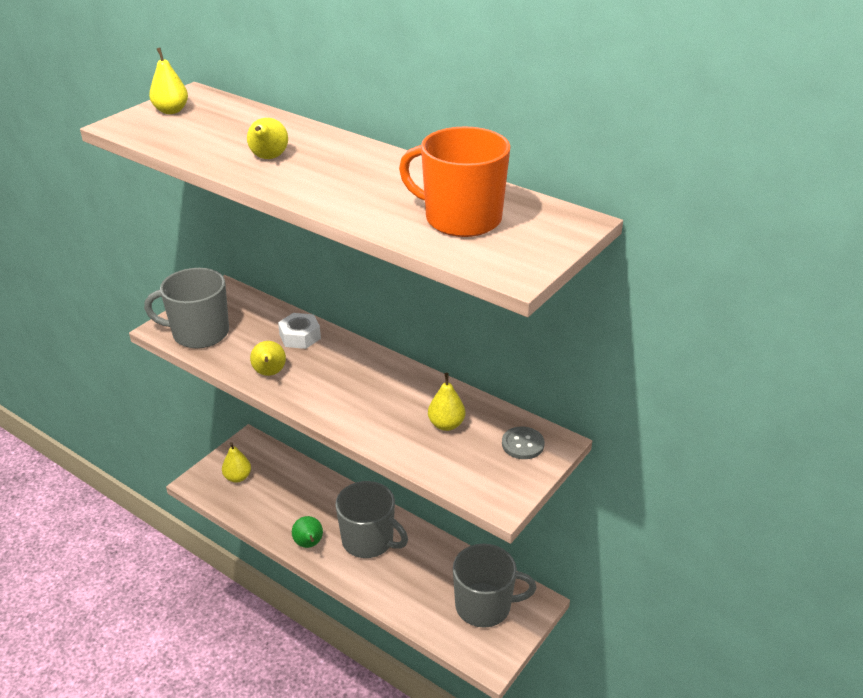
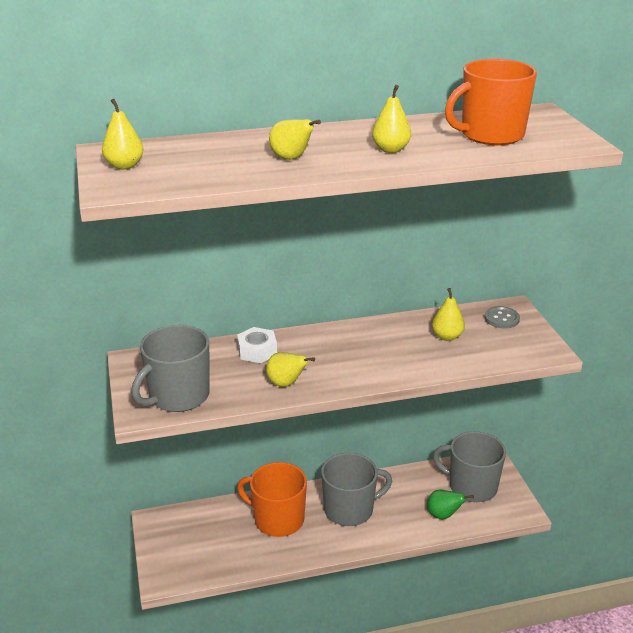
camera: 50 degrees left, 5 degrees down
yellow pear [222,442,251,483] -> yellow pear moved to [372,85,411,153]
green pear [292,516,323,548] -> green pear moved to [427,489,474,520]
grey mug [453,544,536,628] -> grey mug turned 105 degrees counterclockwise [433,432,506,502]
none -> orange mug [237,462,307,537]

